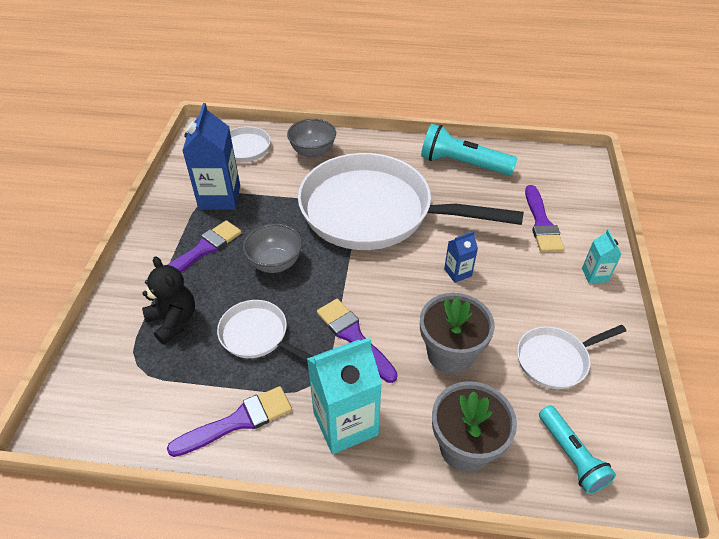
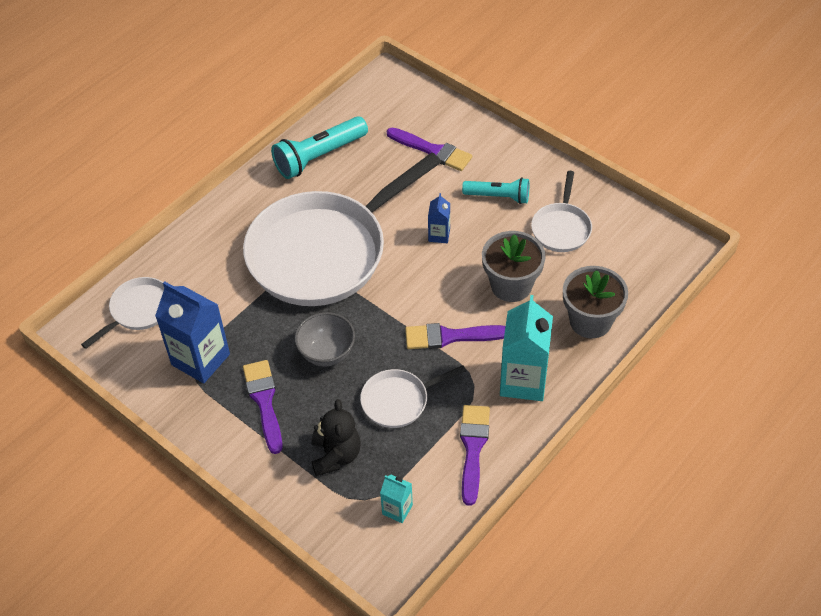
camera: 55 degrees left, 5 degrees up
black teddy bear [142,256,195,345] -> black teddy bear turned 90 degrees clockwise [311,399,361,476]
grey bowl [287,119,336,158] -> none
turquoise flashlight [539,405,616,494] -> turquoise flashlight moved to [462,178,529,204]
turquoise carton [582,229,622,284] -> turquoise carton moved to [380,475,413,523]

